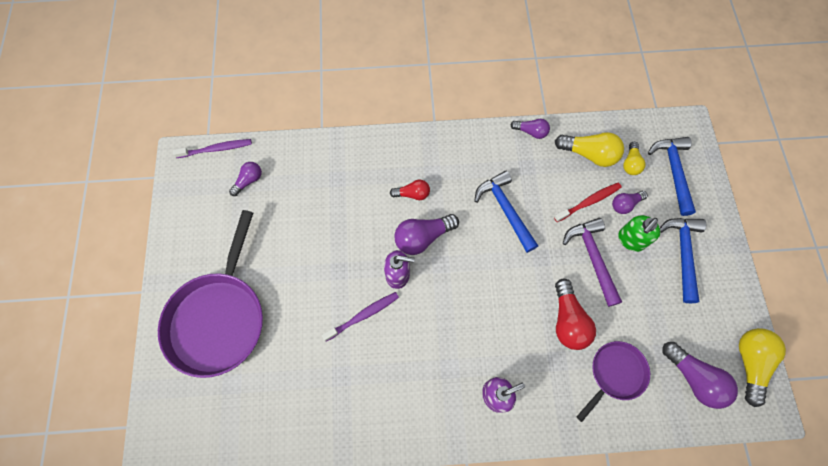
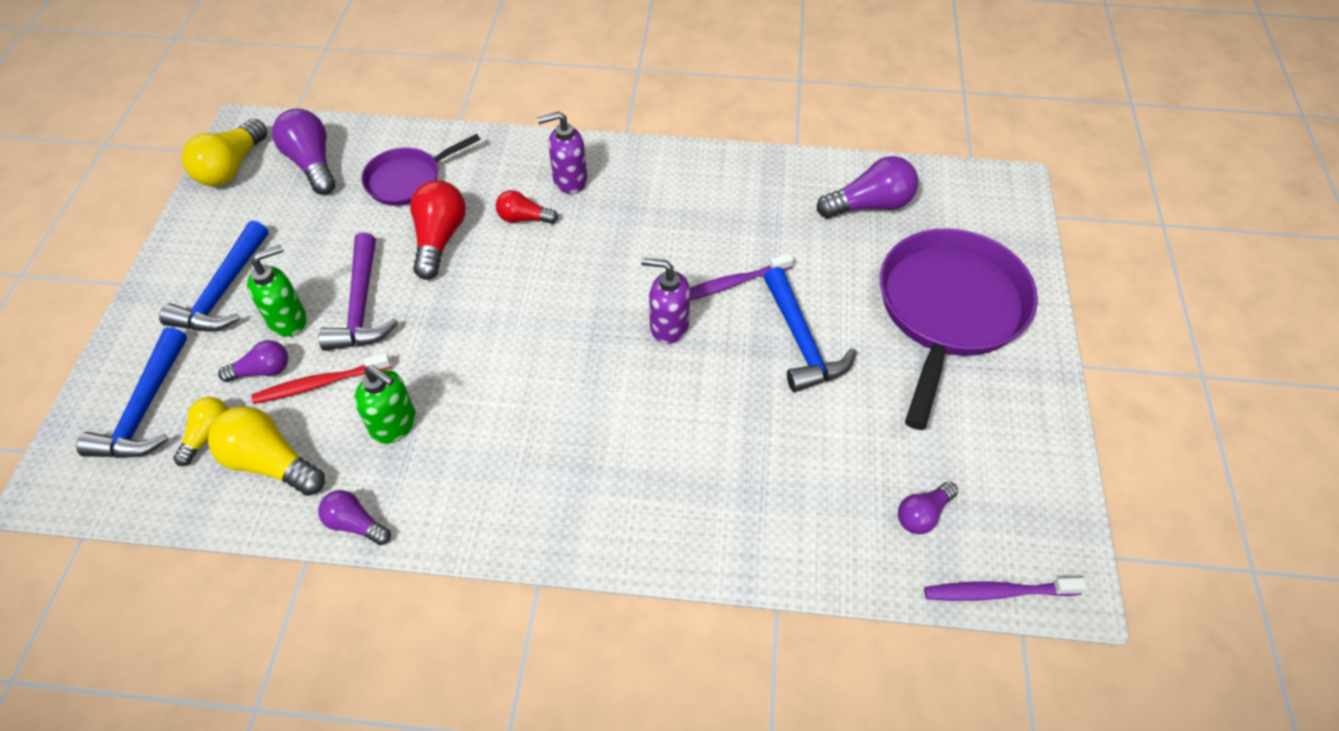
camera: 170 degrees left, 15 degrees down
red light bulb [390,179,430,200] -> red light bulb moved to [496,190,558,224]
purple light bulb [394,214,459,255] -> purple light bulb moved to [817,156,918,218]
blue hammer [474,171,538,253] -> blue hammer moved to [764,267,856,392]
none -> green soap dispenser [354,365,416,444]

